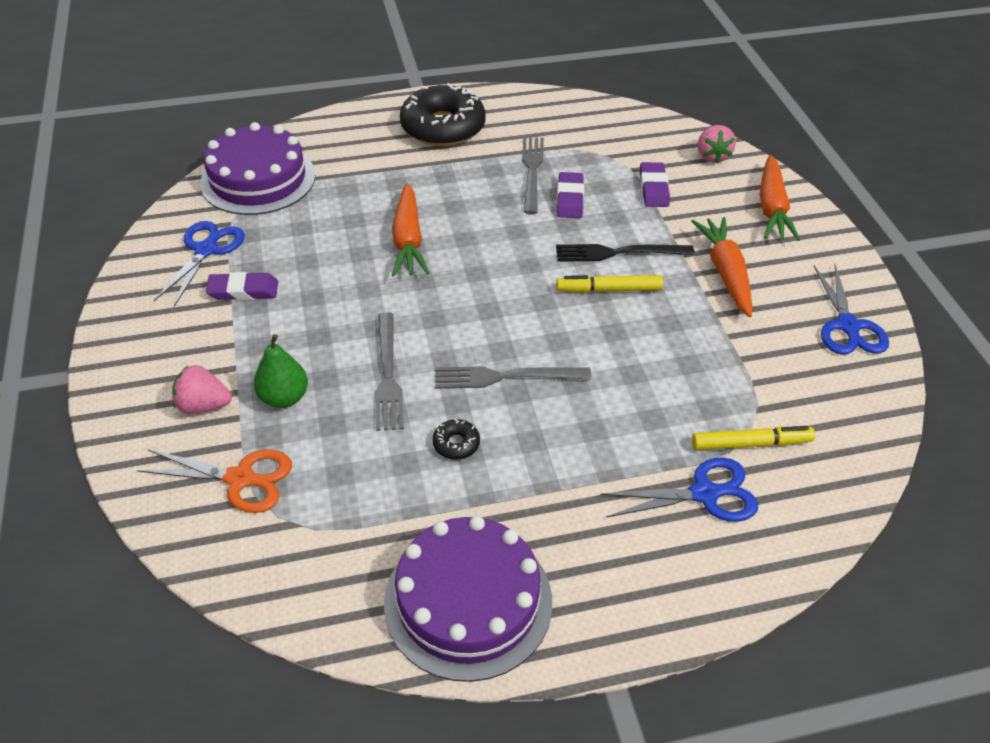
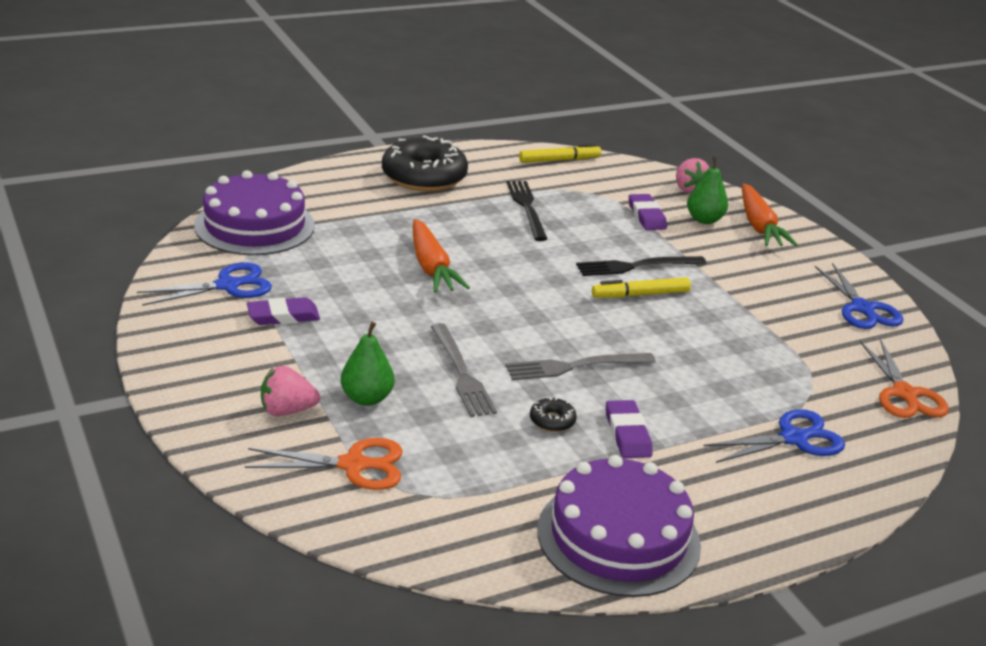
camera: 15 degrees left, 15 degrees down
blue scissors [154,221,245,307] -> blue scissors turned 60 degrees clockwise [137,262,272,306]
grey fork [522,137,544,214] -> black fork [507,181,547,241]
purple eraser [557,172,584,218] -> purple eraser moved to [606,400,652,458]
orange carrot [691,217,752,318] -> none
yellow marker [692,426,815,450] -> yellow marker moved to [519,144,601,163]
none -> green pear [687,157,728,224]
none -> orange scissors [859,339,949,418]

